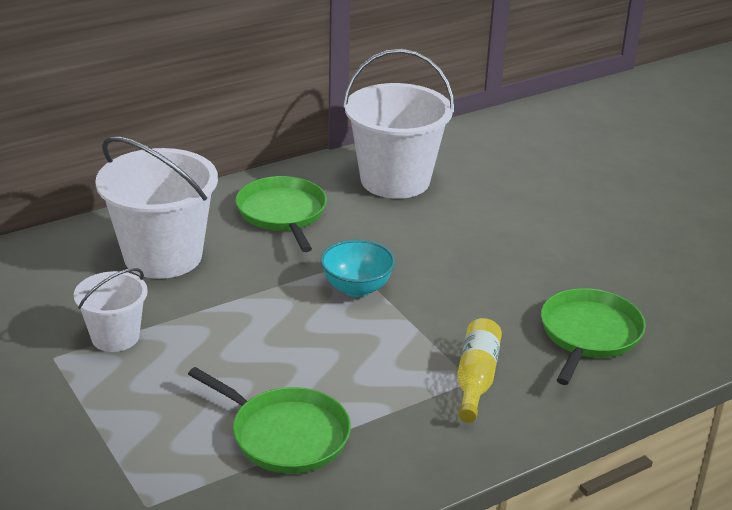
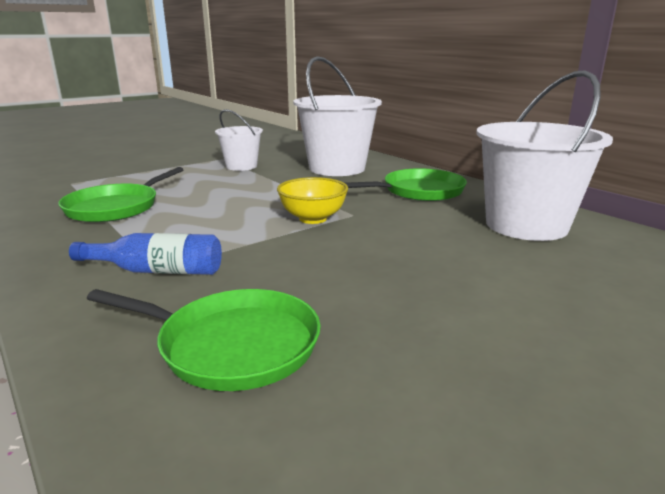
camera: 85 degrees right, 10 degrees down
turquoise bowl [321,240,395,297] -> yellow bowl [277,177,348,224]
yellow bottle [457,318,502,423] -> blue bottle [69,233,222,275]

